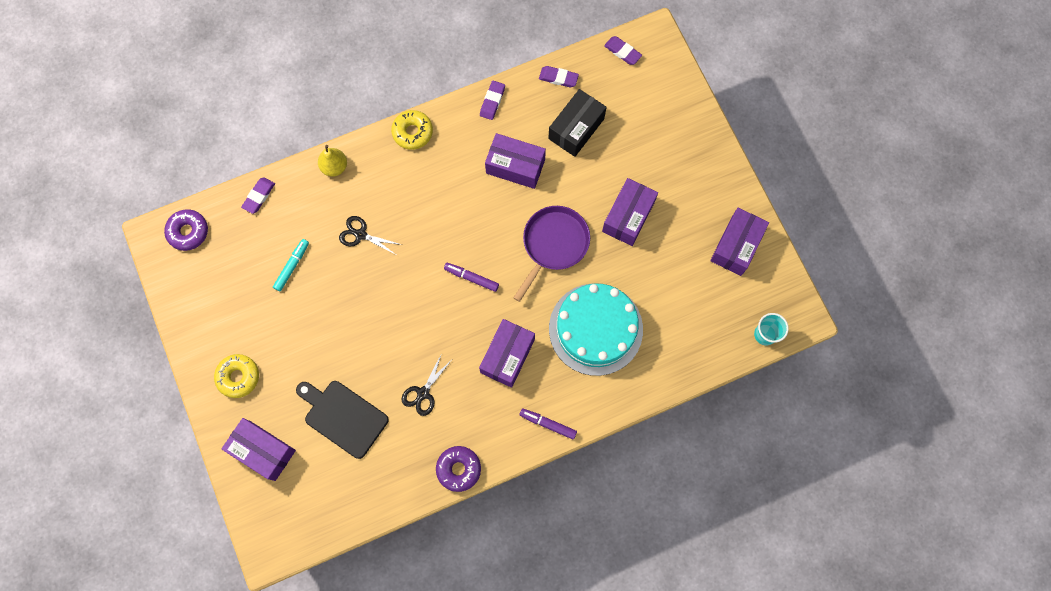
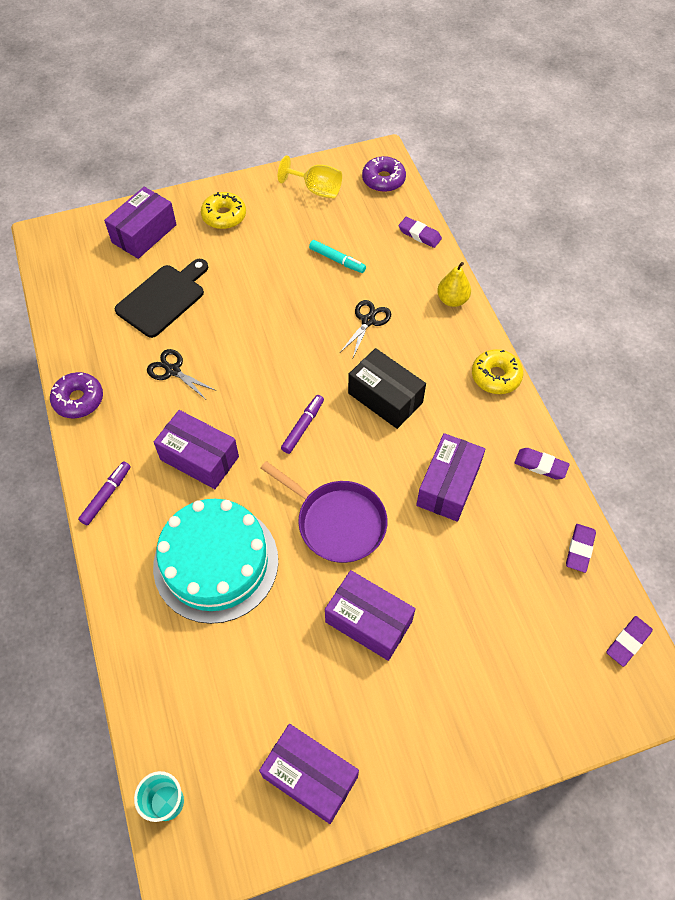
camera: 95 degrees right, 15 degrees down
black box [548,89,606,157] -> black box moved to [348,348,426,429]
none -> yellow goblet [278,155,342,199]

